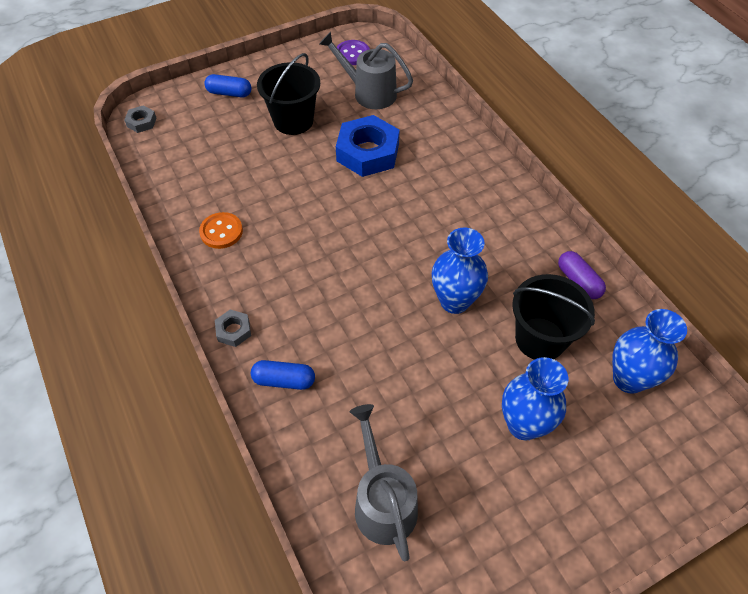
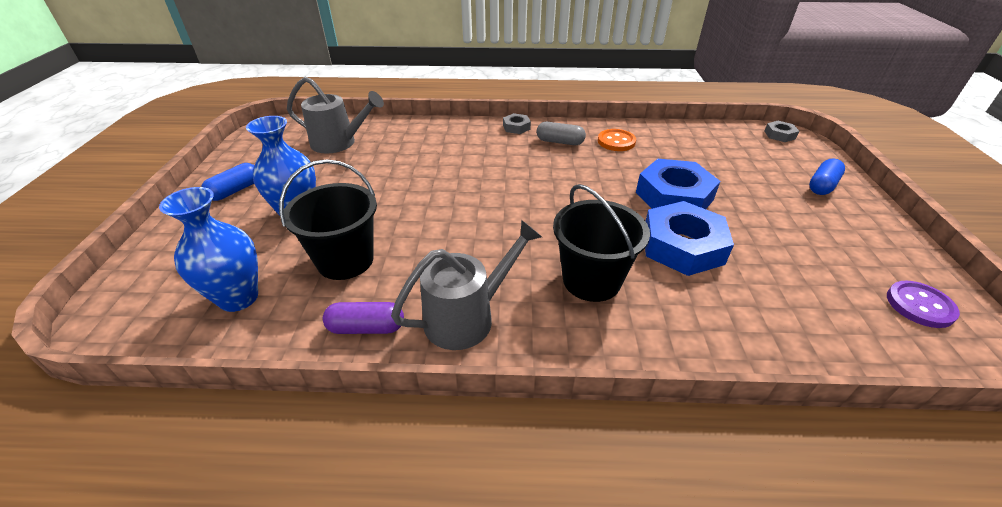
camera: 120 degrees right, 15 degrees down
blue capsule [251,360,315,390] -> blue capsule moved to [201,163,254,201]
black bucket [257,53,320,135] -> black bucket moved to [553,184,650,302]
grey watering can [319,32,413,109] -> grey watering can moved to [391,220,542,350]
blue vase [432,228,488,314] -> none
none -> grey capsule [537,122,586,145]
none -> blue nut [636,159,720,209]

